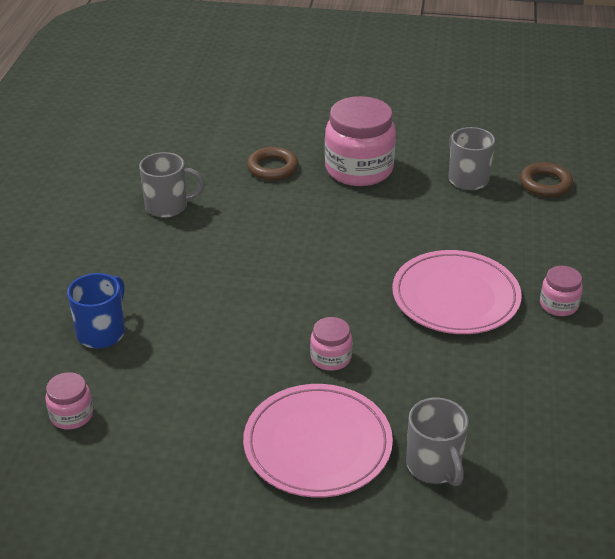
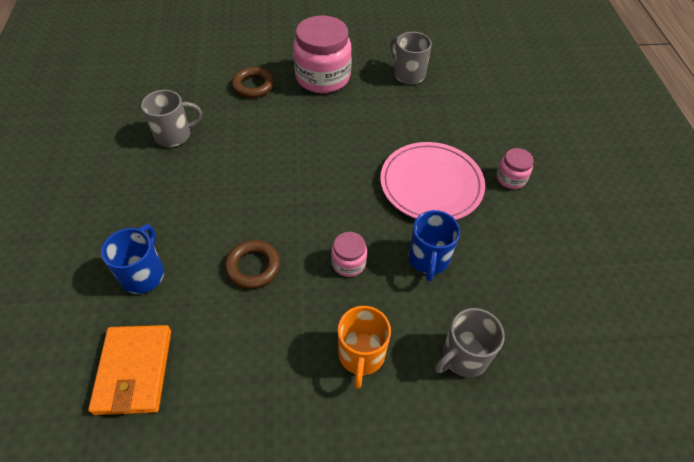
camera: 15 degrees left, 15 degrees up
pink jar [46,372,93,430] -> orange wallet [88,325,171,415]
pink plate [243,384,393,498] -> orange mug [338,306,391,389]
grey mug [406,397,469,486] -> grey mug turned 90 degrees clockwise [435,308,505,377]
brown ring [520,162,573,197] -> brown ring moved to [225,240,280,289]
none -> blue mug [409,210,460,281]

